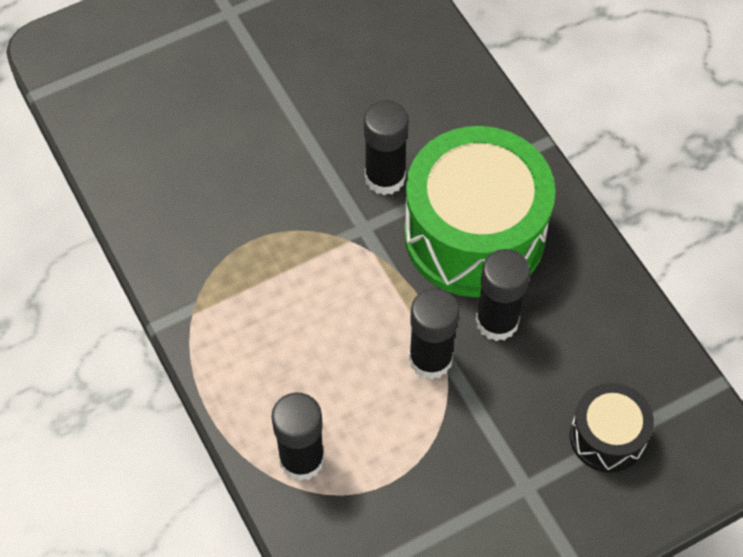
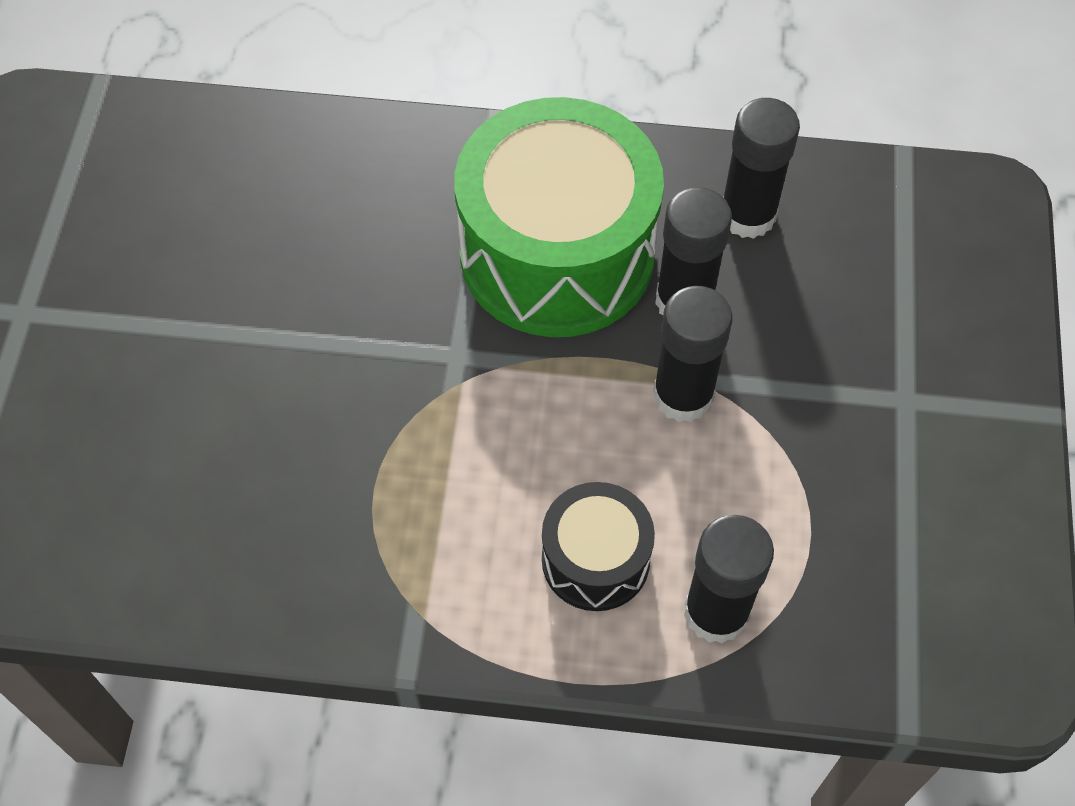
camera: 55 degrees left, 0 degrees up
black glue stick [364,100,409,195] -> black glue stick moved to [723,98,800,239]
black drum [570,383,654,473] -> black drum moved to [542,482,655,611]

